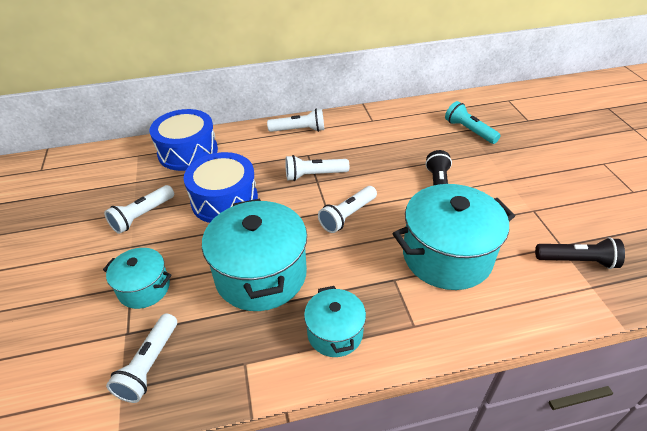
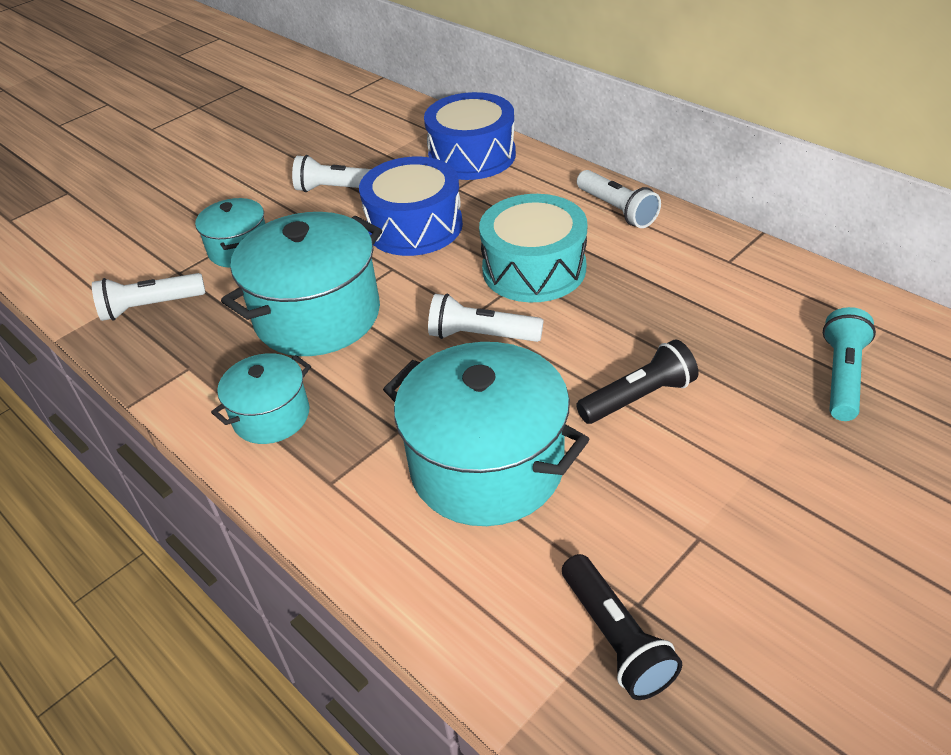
camera: 60 degrees right, 0 degrees up
white flashlight [285,155,349,181] -> turquoise drum [479,194,587,302]

